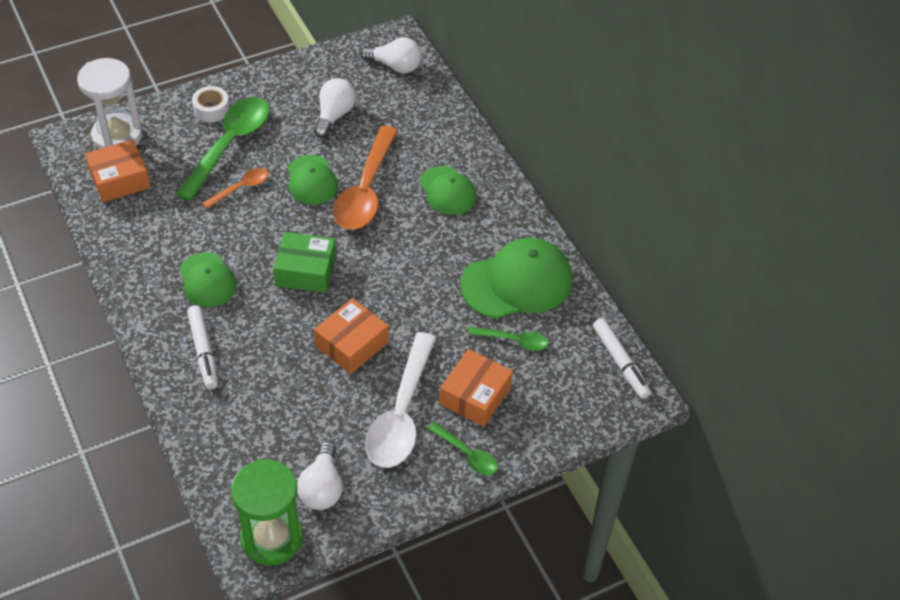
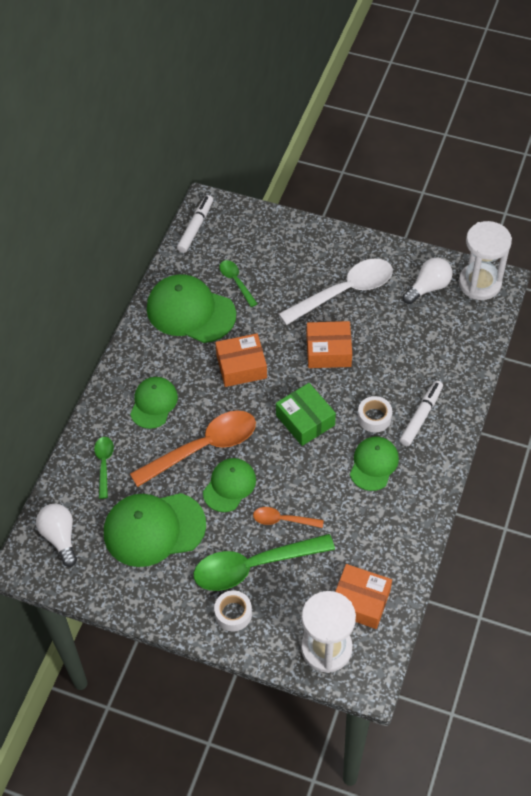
camera: 130 degrees left, 5 degrees up
green hourglass [231,459,303,566] -> white hourglass [459,221,512,300]
white light bulb [314,78,356,138] -> green cap [104,493,206,567]
green spoon [427,422,498,475] -> green spoon moved to [94,437,114,499]
orange box [440,349,513,427] -> orange box moved to [215,333,267,387]
none -> white tape [358,396,392,433]

